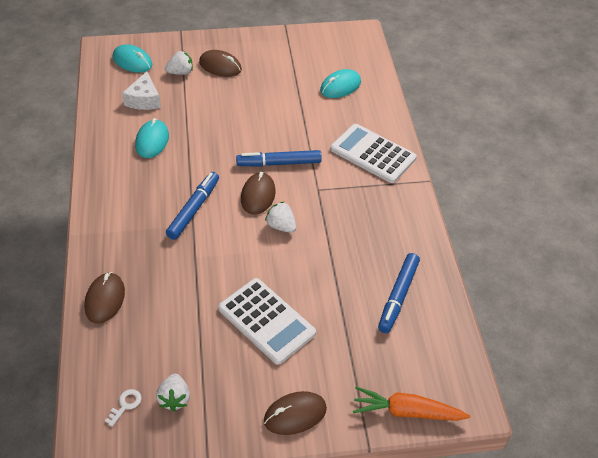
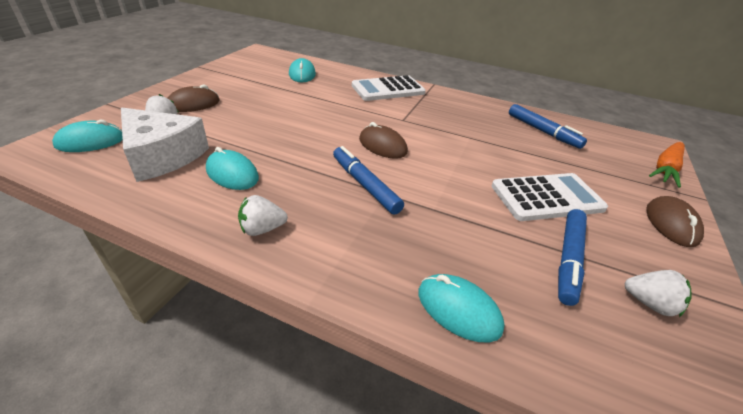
camera: 60 degrees left, 10 degrees down
brown mouse [84,272,125,324] -> turquoise mouse [418,274,505,343]
white key [105,389,142,427] -> none
white cheese [122,72,161,110] -> white cheese [121,108,209,182], size x1.62
blue marker [236,150,322,167] -> blue marker moved to [558,209,587,306]
white strawberry [265,202,296,233] -> white strawberry moved to [238,195,288,236]

